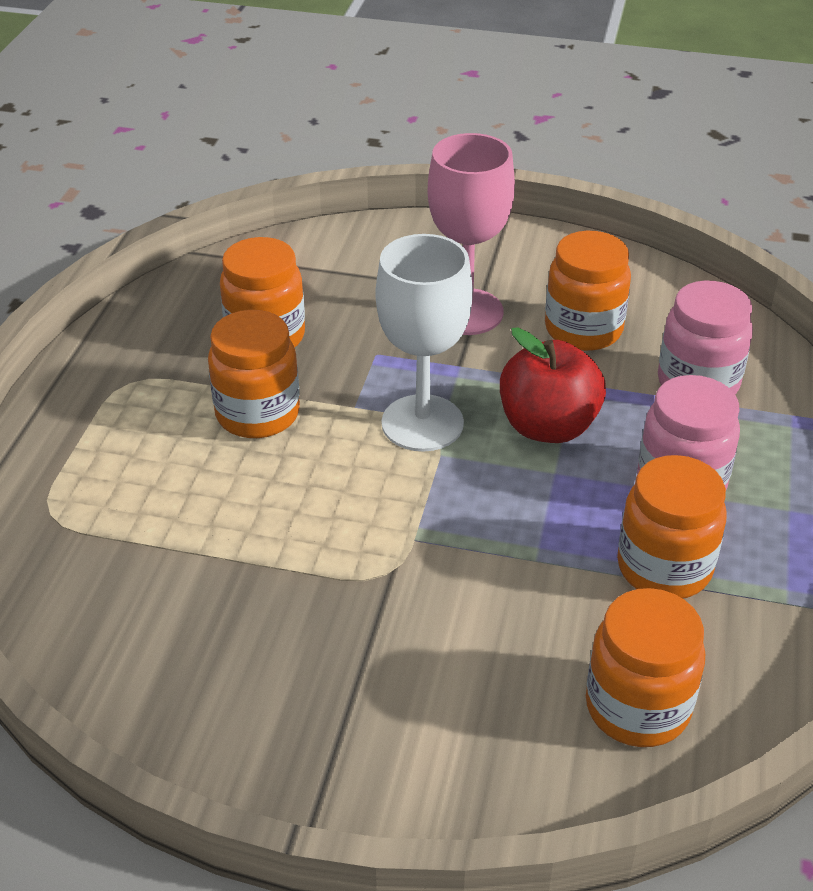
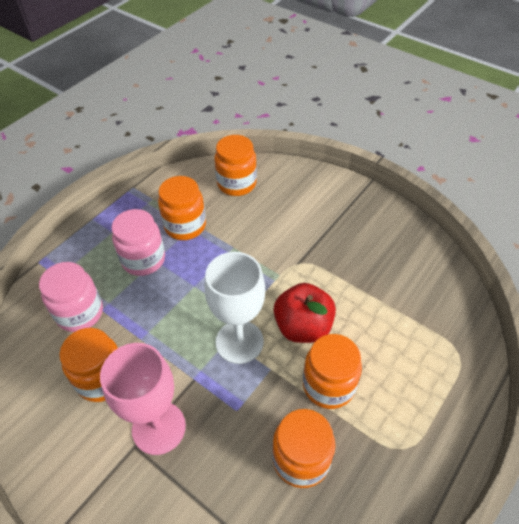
camera: 155 degrees left, 10 degrees up
red apple [500,327,606,443] -> red apple moved to [274,283,336,343]

